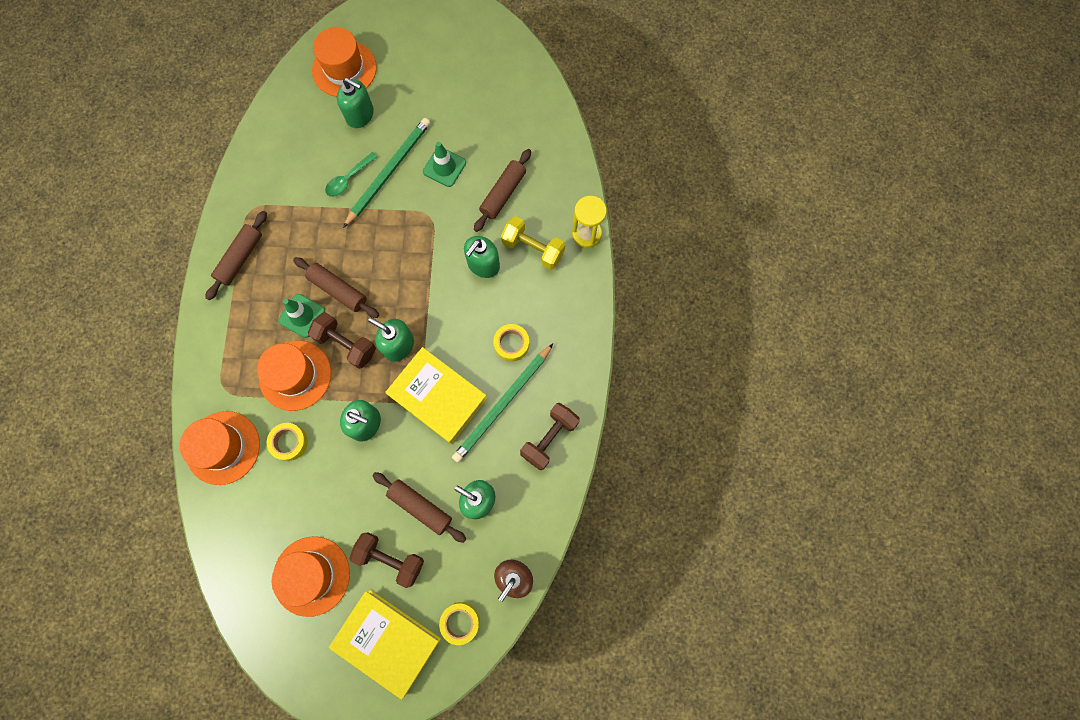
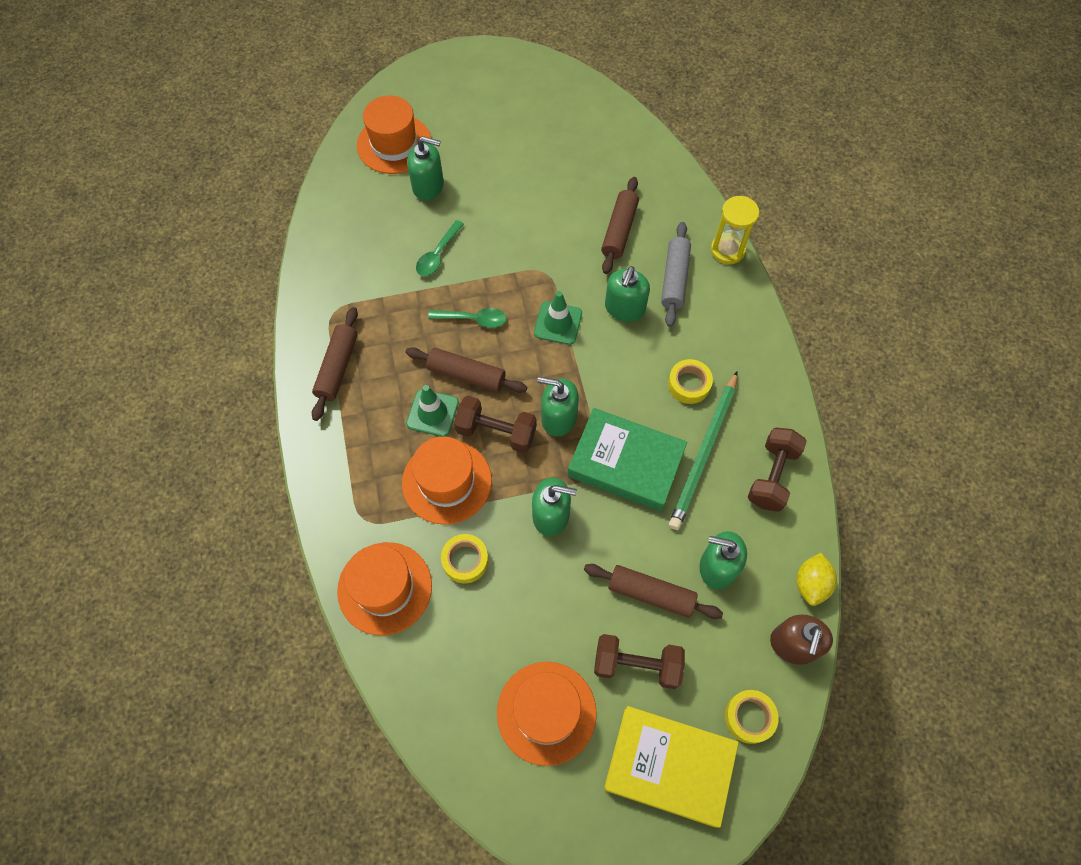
camera: 15 degrees left, 10 degrees down
green pencil [343,118,430,228] -> none
yellow book [386,347,488,444] -> green book [568,408,687,512]
green traffic cone [423,142,466,187] -> green traffic cone moved to [534,291,582,345]
yellow dumbbell [501,216,565,270] -> grey rolling pin [661,222,691,327]
none -> green spoon [428,308,507,328]
none -> yellow lemon [796,553,837,606]

